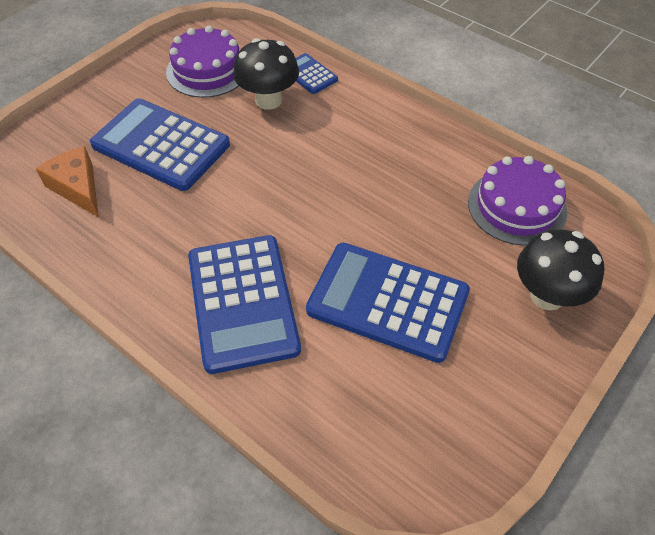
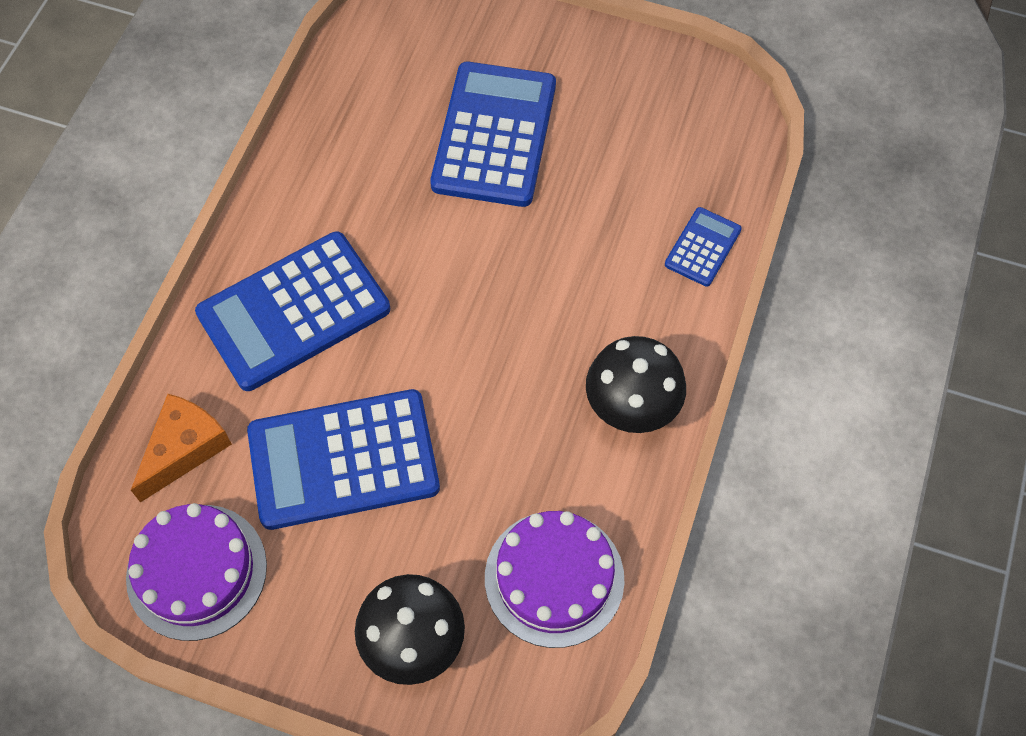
camera: 70 degrees right, 10 degrees up
orange cheese [36,146,99,217] -> orange cheese moved to [131,394,232,503]
purple cake [166,25,239,98] -> purple cake moved to [126,503,267,641]
black mushroom [233,38,299,110] -> black mushroom moved to [586,336,686,433]
blue calculator [306,243,470,363] -> blue calculator turned 105 degrees counterclockwise [247,389,440,530]

